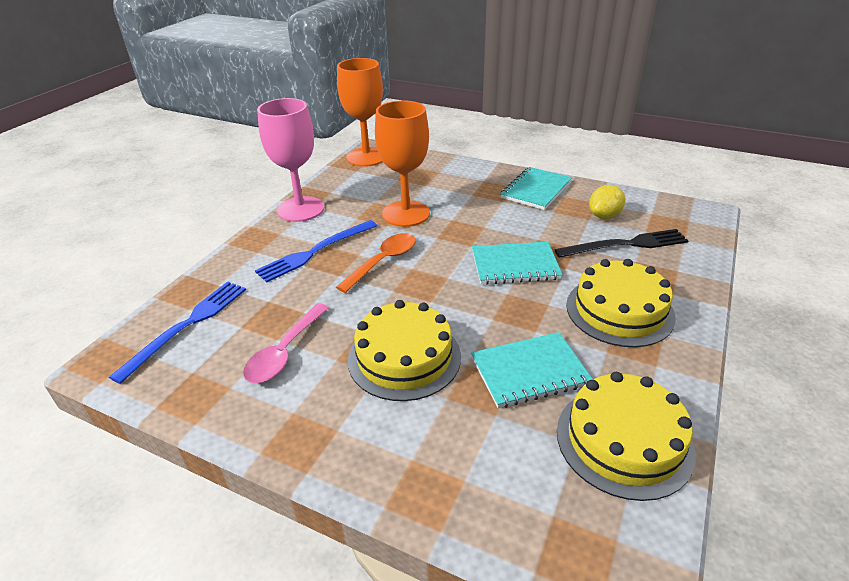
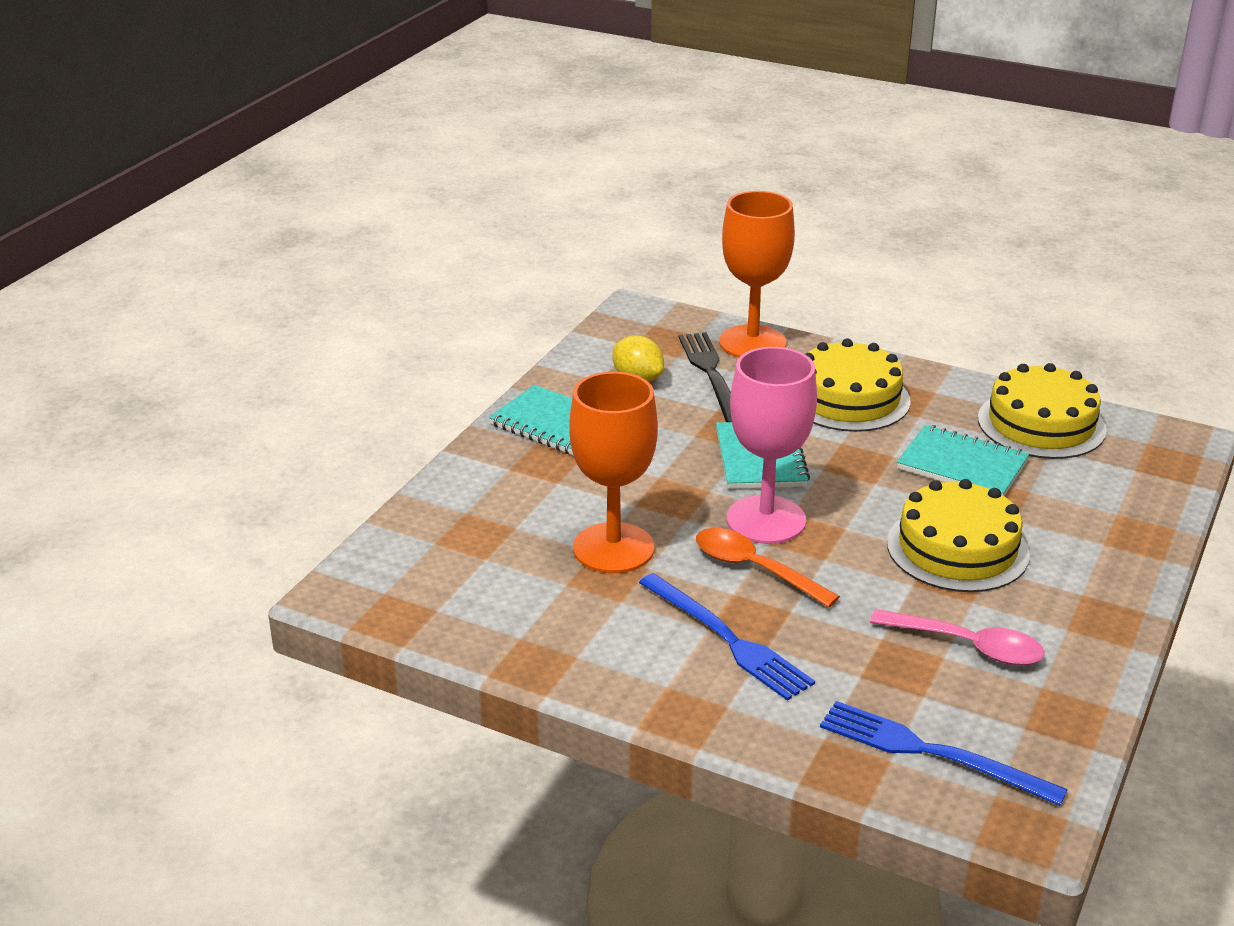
camera: 90 degrees left, 5 degrees down
pink goblet [257,98,324,222] -> pink goblet moved to [726,347,817,544]
orange goblet [337,58,383,167] -> orange goblet moved to [719,191,795,358]
turquoise notebook [471,332,593,408] -> turquoise notebook turned 45 degrees counterclockwise [897,425,1029,496]

